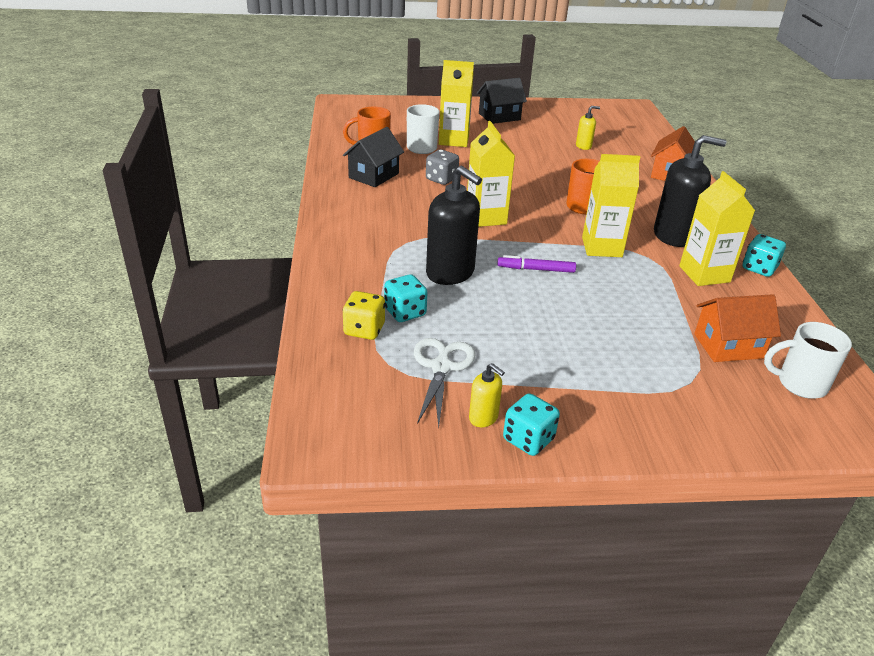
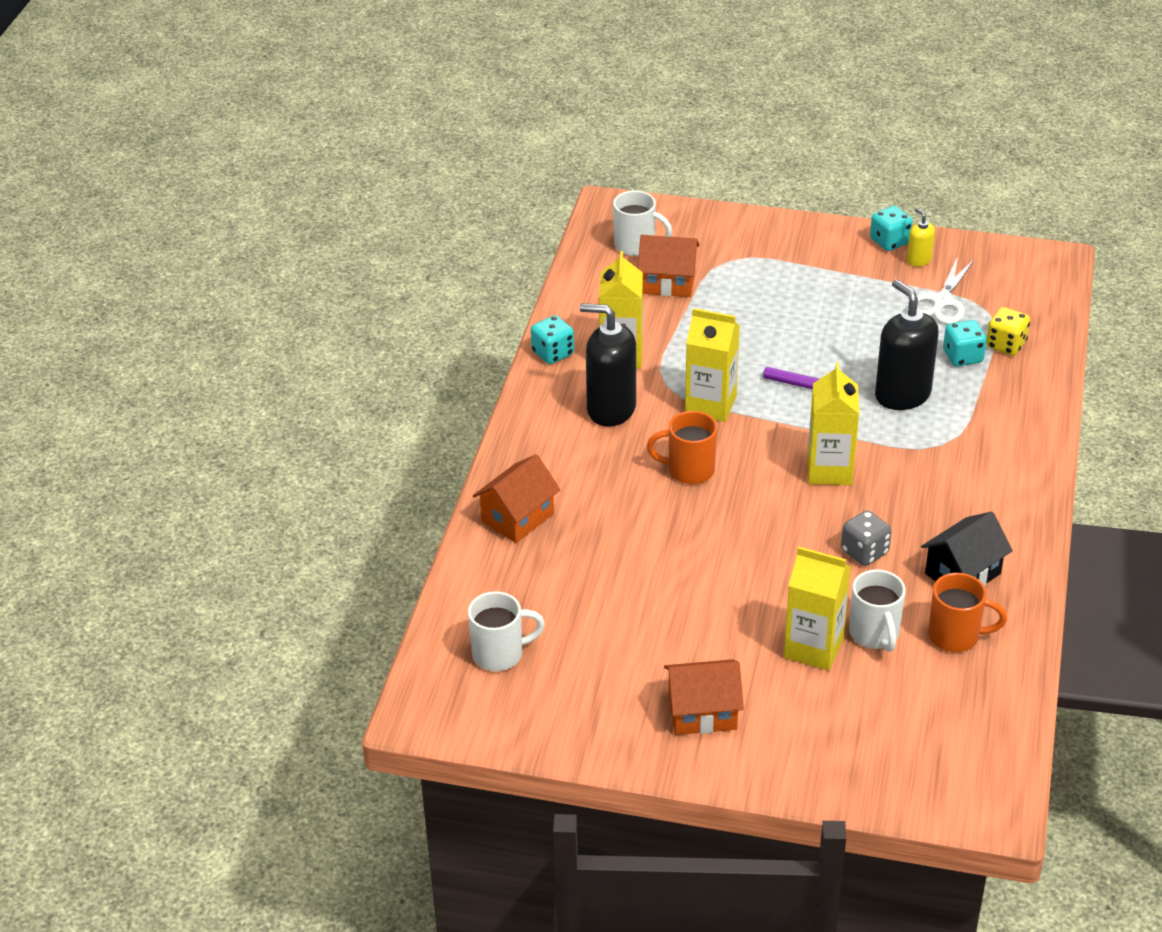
camera: 160 degrees left, 5 degrees up
black house [477,78,527,124] -> orange house [664,659,744,735]
yellow soap dispenser [576,106,600,150] -> none
none -> white mug [468,591,545,671]

